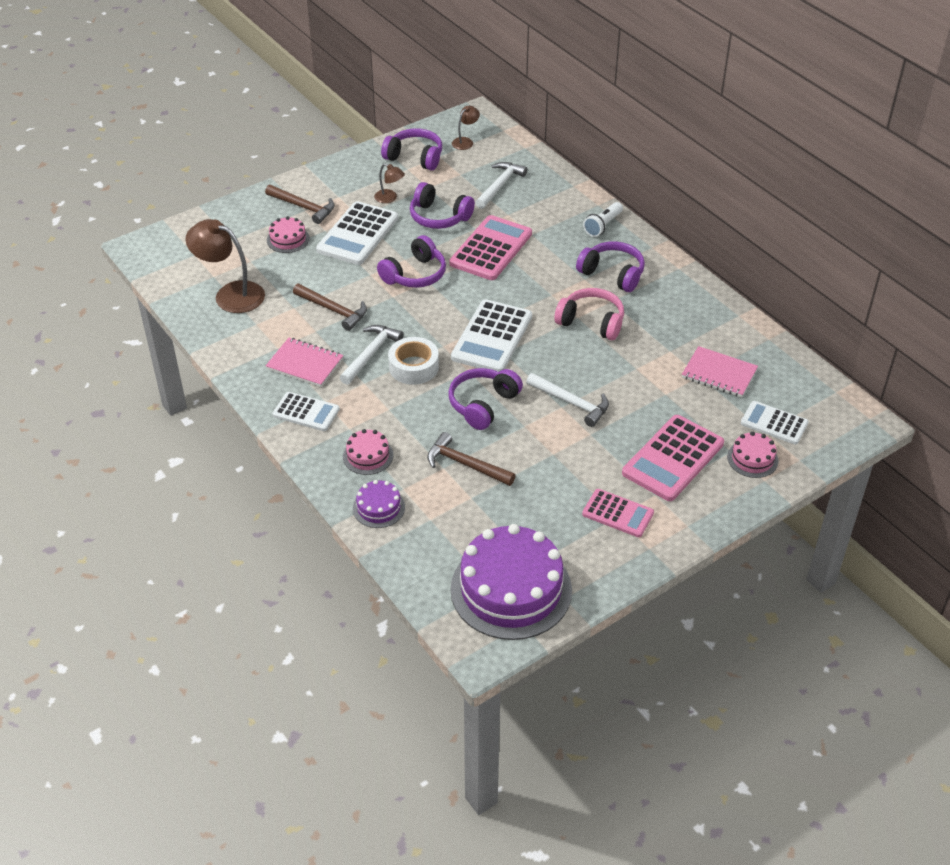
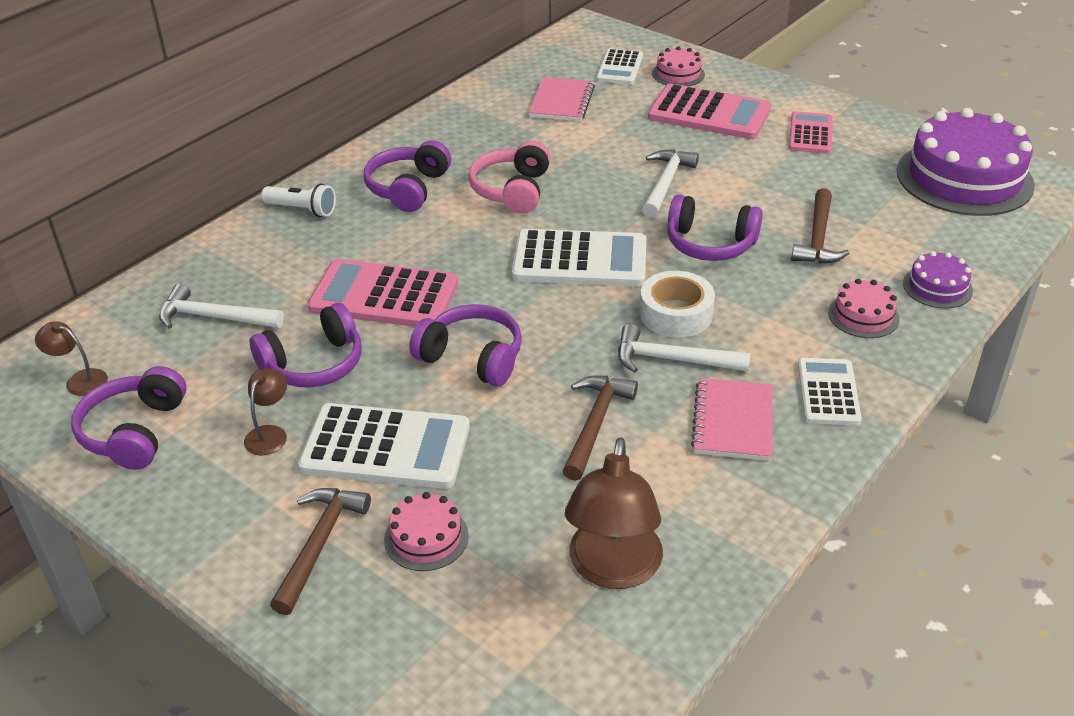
camera: 105 degrees left, 5 degrees down
purple headphones [410,182,475,229] -> purple headphones turned 45 degrees clockwise [250,303,362,388]

